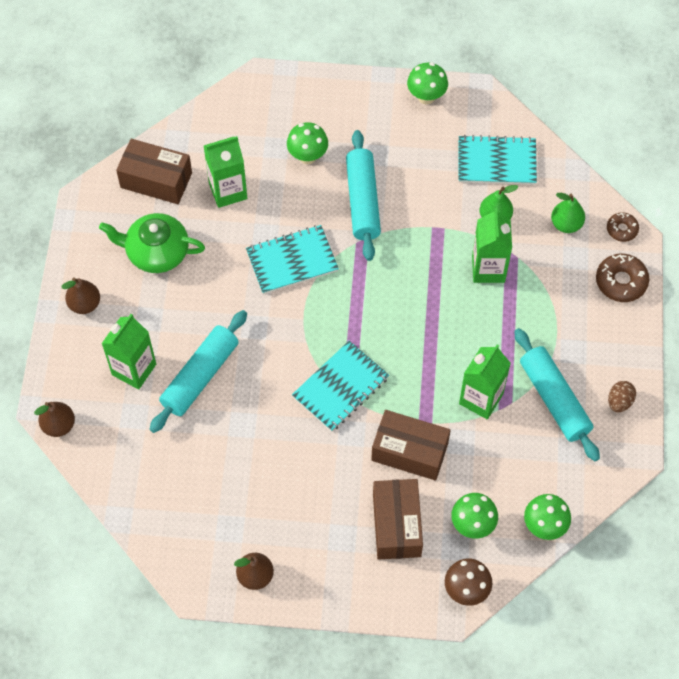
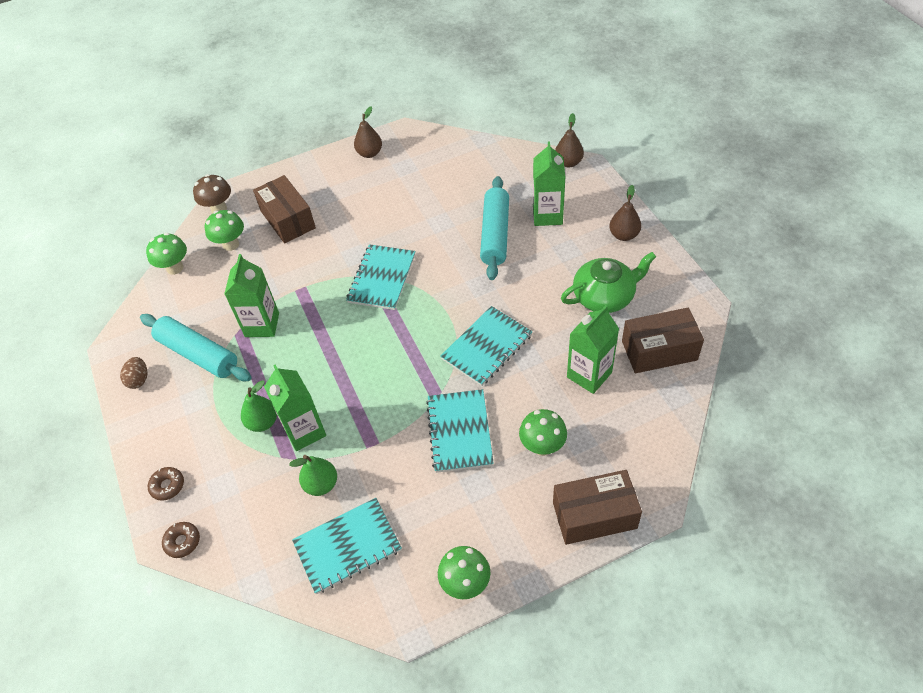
camera: 155 degrees right, 10 degrees down
turquoise rolling pin [346,130,381,261] -> turquoise notebook [426,389,494,473]
brown box [371,410,451,481] -> brown box moved to [553,470,642,545]
green pear [551,193,585,233] -> green pear moved to [241,380,277,432]
brown donut [596,254,649,302] -> brown donut [148,467,184,501], size x0.62

